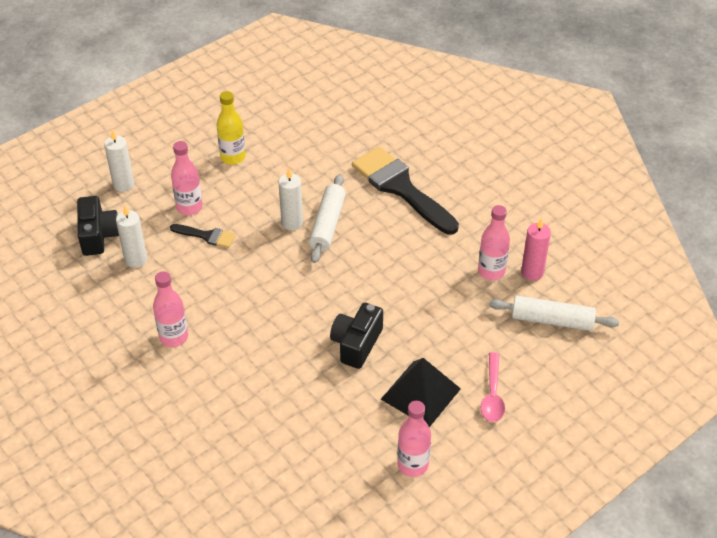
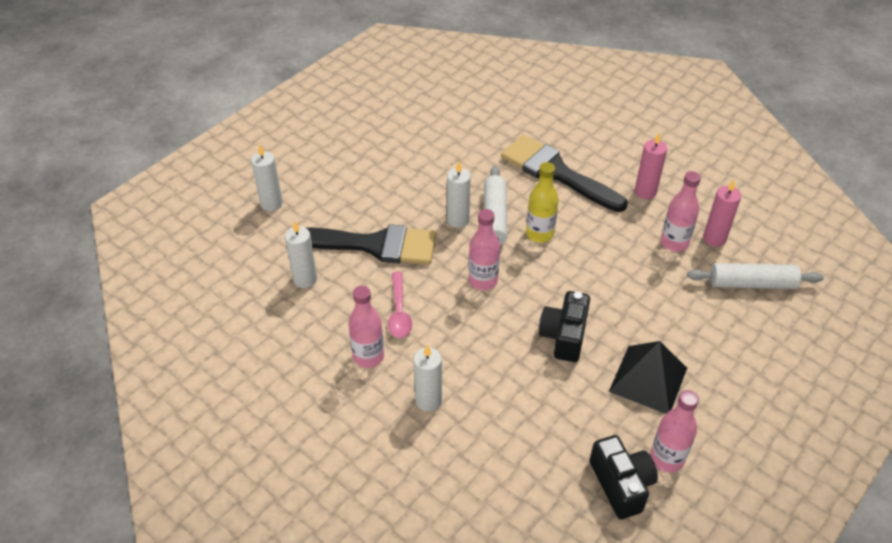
camera: 10 degrees left, 0 degrees up
black camera [77,196,119,256] -> black camera moved to [590,435,658,519]
black brush [170,224,236,248] -> black brush [305,224,436,265], size x2.10
pink bottle [171,141,203,215] -> pink bottle moved to [469,209,500,290]
yellow bottle [216,91,246,165] -> yellow bottle moved to [526,162,559,242]
pink spoon [481,352,505,422] -> pink spoon moved to [388,272,412,338]
none -> white candle [413,345,442,412]
none -> pink candle [635,133,667,199]

